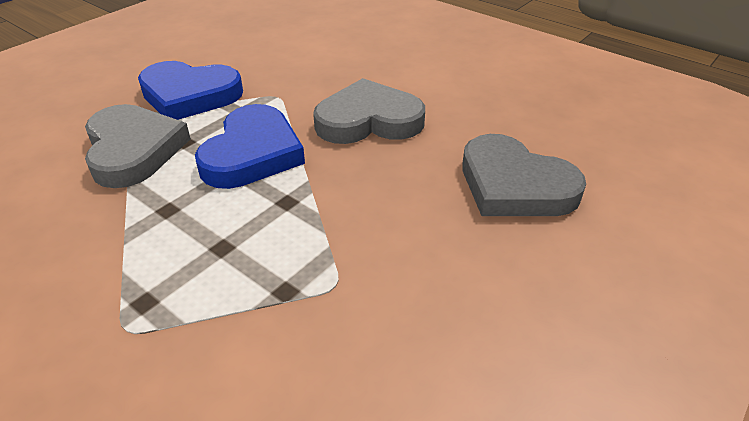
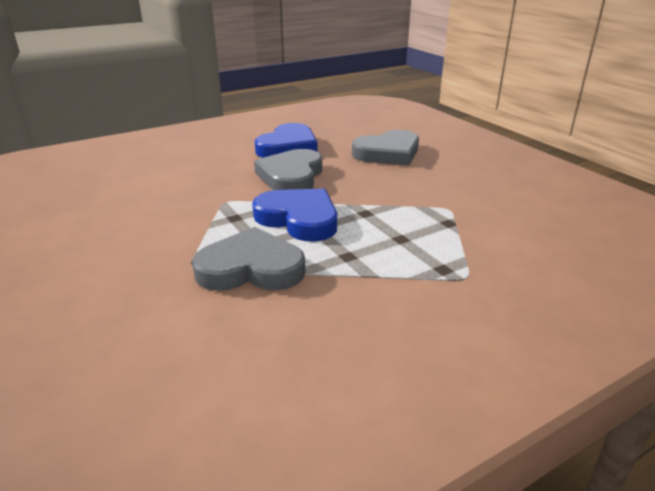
camera: 70 degrees left, 10 degrees down
blue heart [138,61,243,120] -> blue heart moved to [255,123,318,158]

